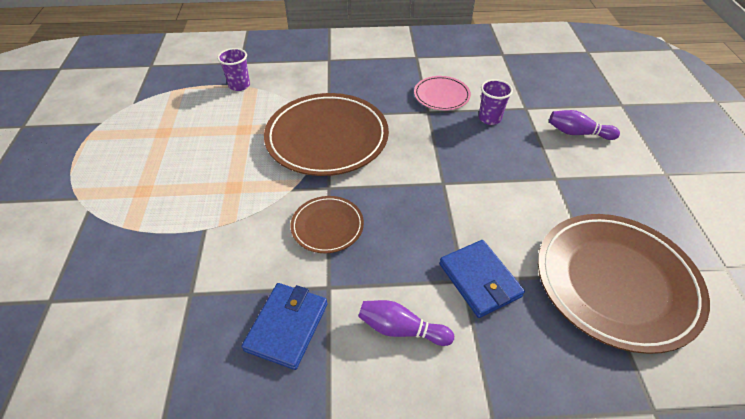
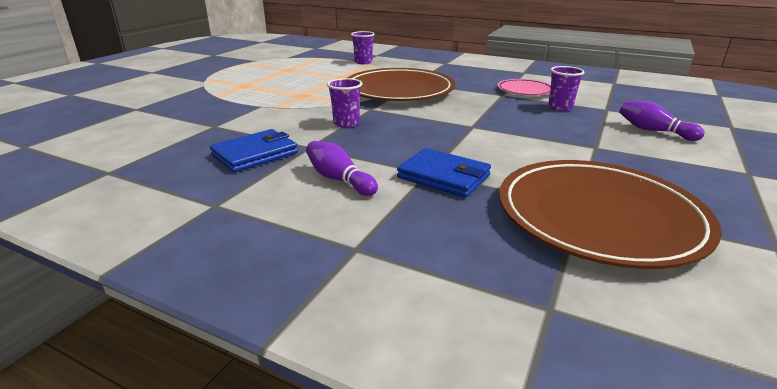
camera: 30 degrees right, 20 degrees down
brown plate [291,196,364,253] -> purple cup [327,78,362,128]
blue wallet [439,240,525,318] -> blue wallet turned 60 degrees counterclockwise [397,148,491,198]

